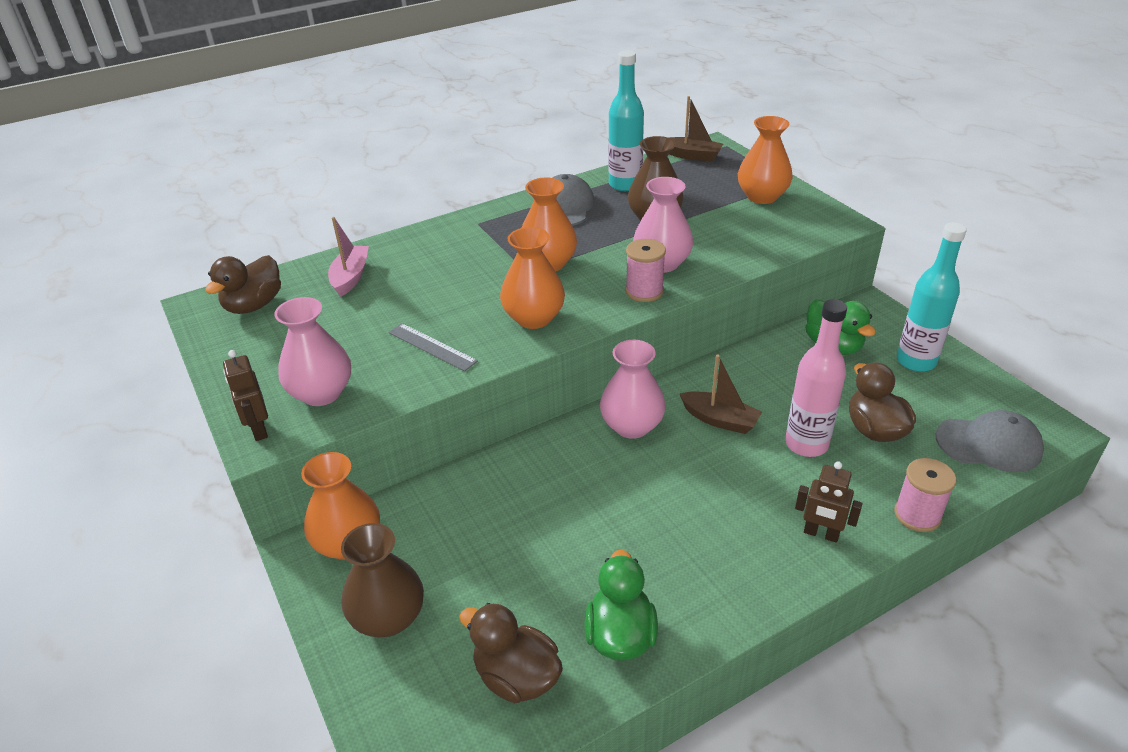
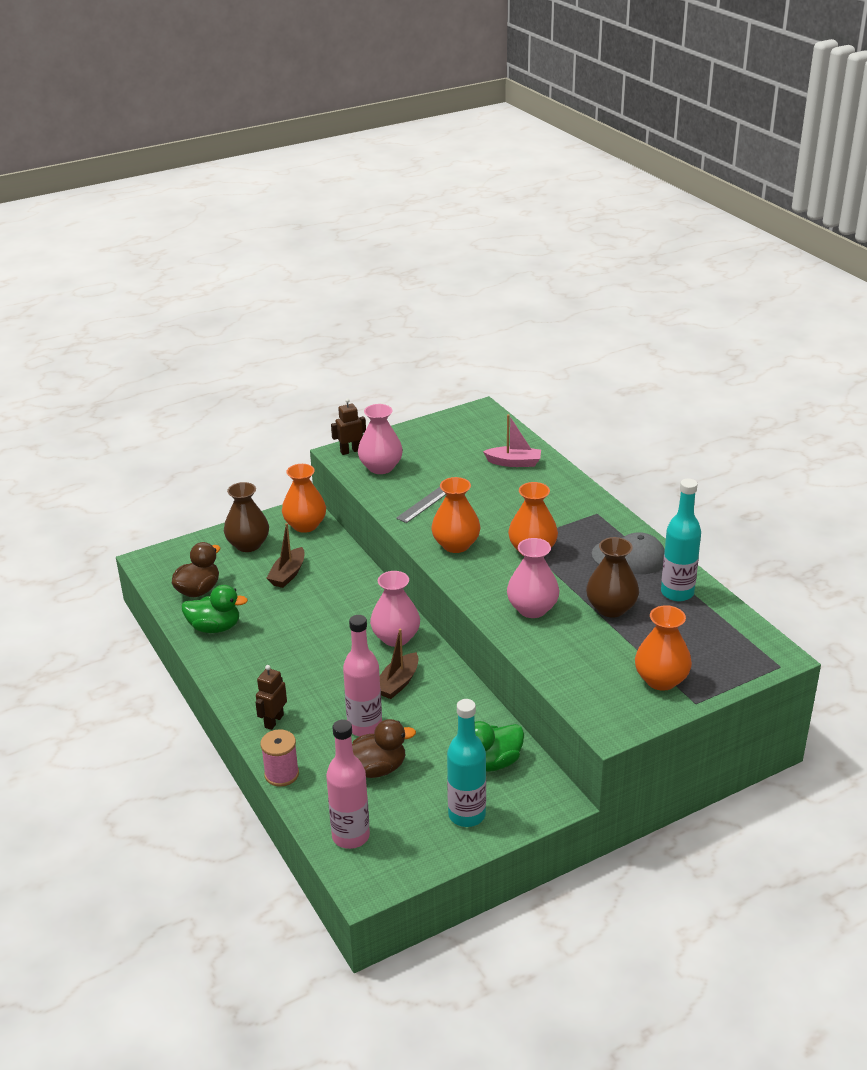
camera: 90 degrees right, 5 degrees down
brown duck [205,255,281,314] -> none
pink spool [625,239,666,302] -> none
brown boat [669,96,723,162] -> brown boat moved to [266,523,305,588]
grey cap [936,410,1044,472] -> pink bottle [326,719,370,849]

